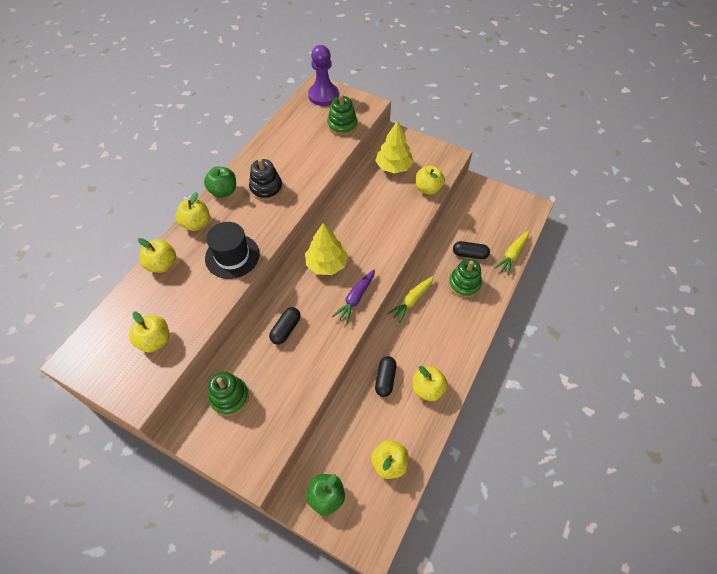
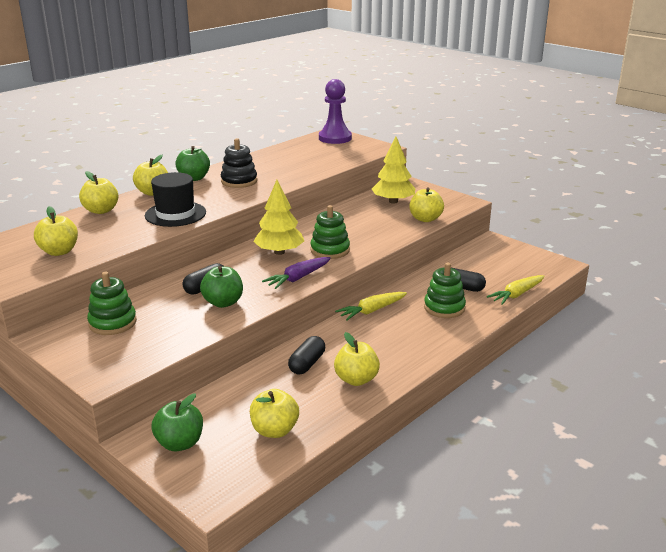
camera: 15 degrees right, 30 degrees down
green stacking toy [327,94,358,136] -> green stacking toy moved to [310,205,350,259]
none -> green apple [200,266,243,308]

